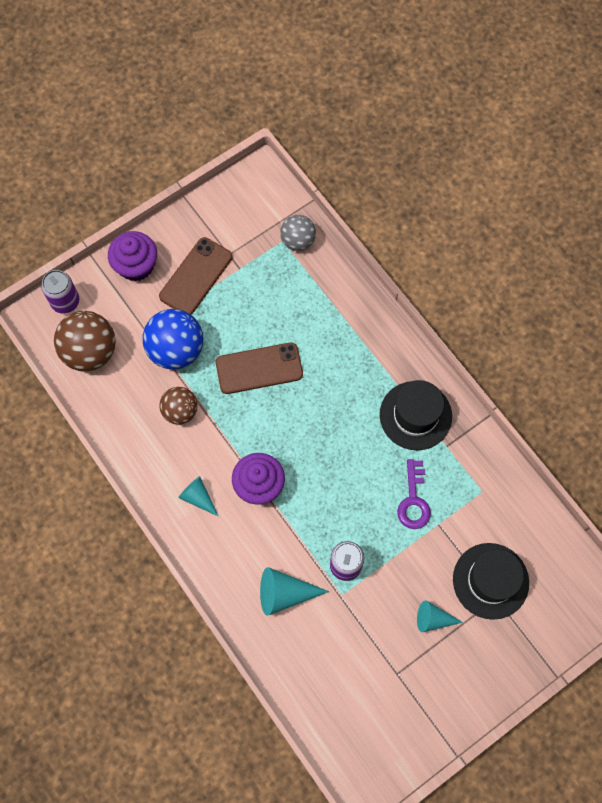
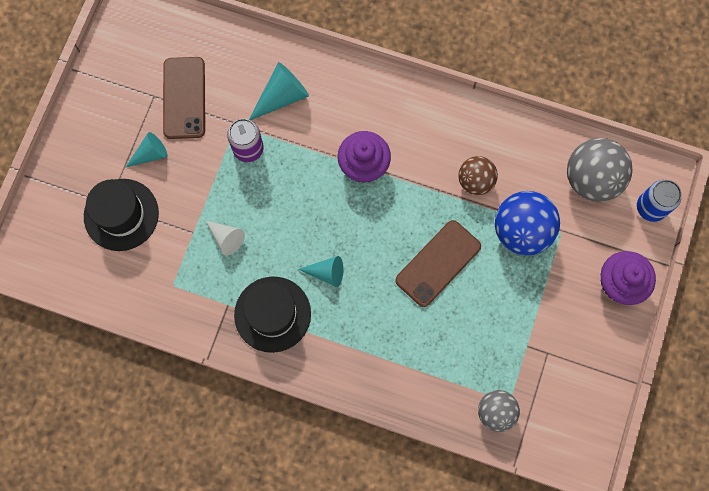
camera: 145 degrees right, 5 degrees up
purple can [41,270,79,314] -> blue can [637,180,682,222]
brown ball [54,311,116,372] -> grey ball [567,138,633,202]
brown phone [159,237,232,315] -> brown phone moved to [163,57,205,139]
turquoise cone [178,476,219,517] -> turquoise cone moved to [298,256,343,287]
purple key [397,459,431,529] -> white cone [205,220,245,255]

